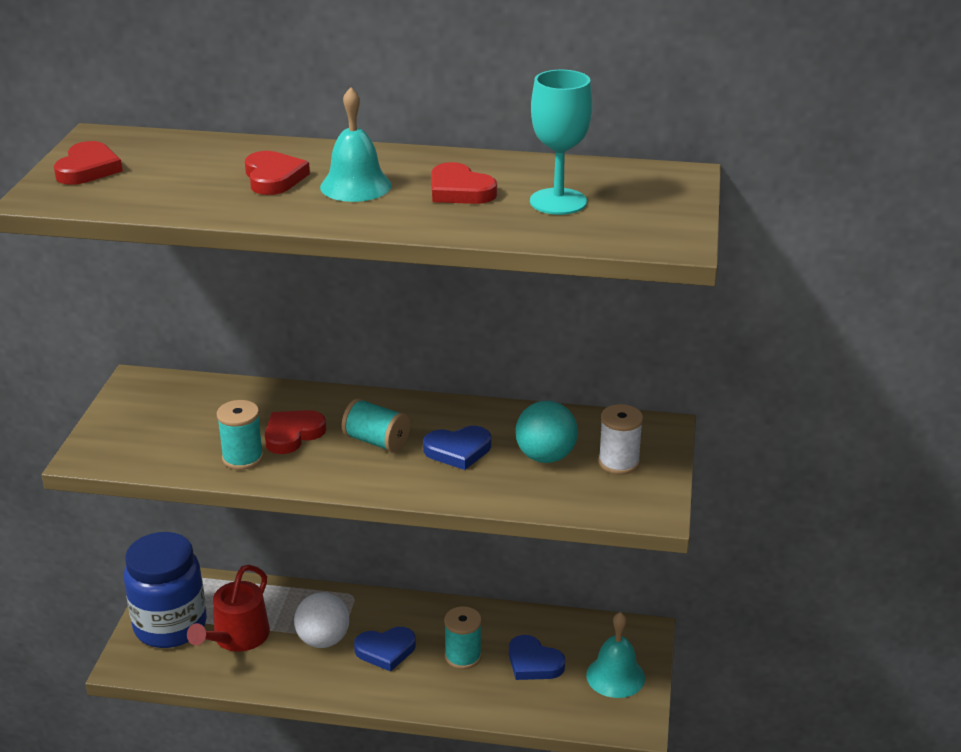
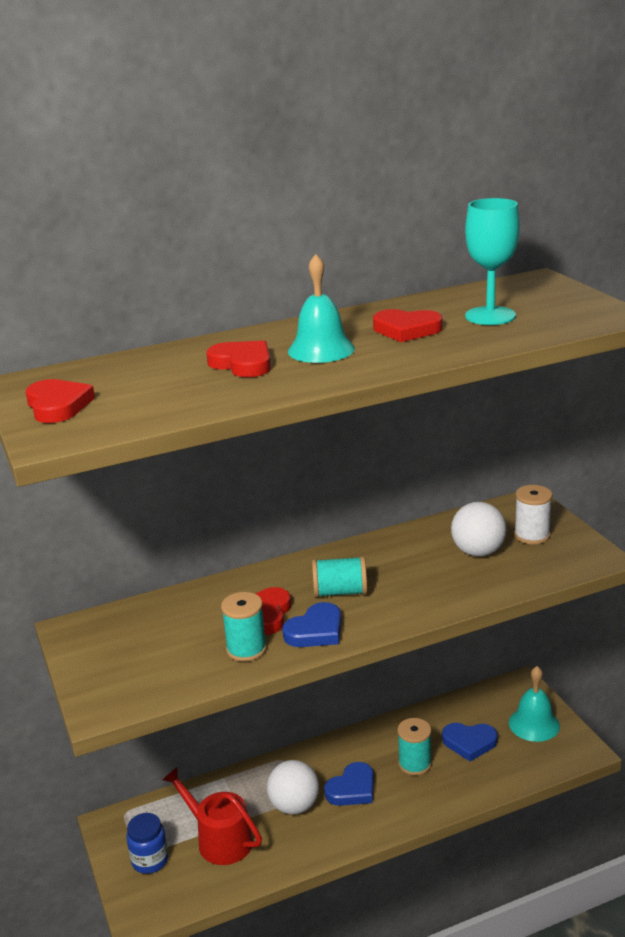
camera: 30 degrees left, 5 degrees down
blue jar [124,532,207,648] -> blue jar [126,813,168,874], size x0.51
red watering can [187,565,270,652] -> red watering can turned 135 degrees clockwise [162,766,262,865]
blue heart [423,426,491,470] -> blue heart moved to [282,602,341,647]
turquoise ball [515,401,578,463] -> white ball [451,502,506,556]

